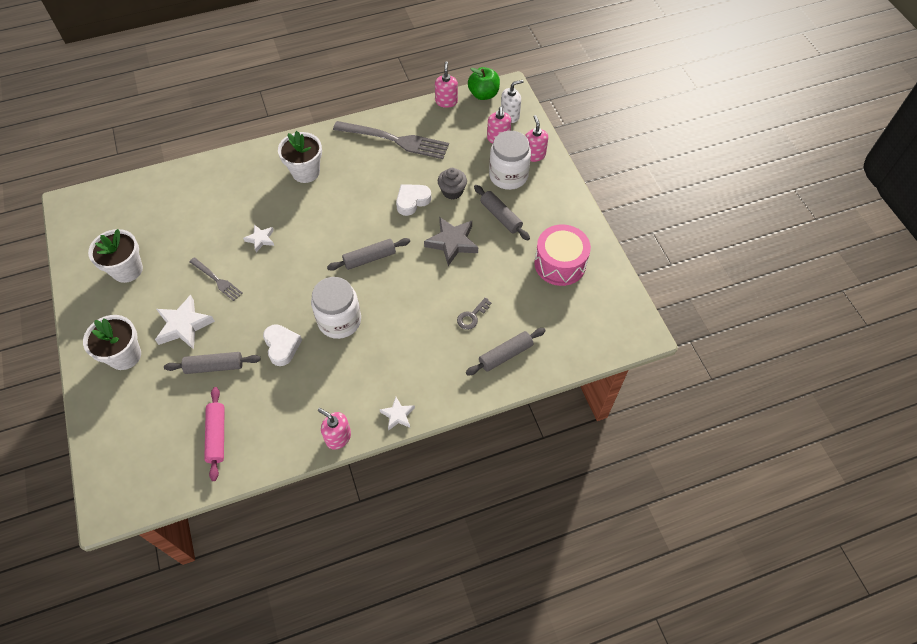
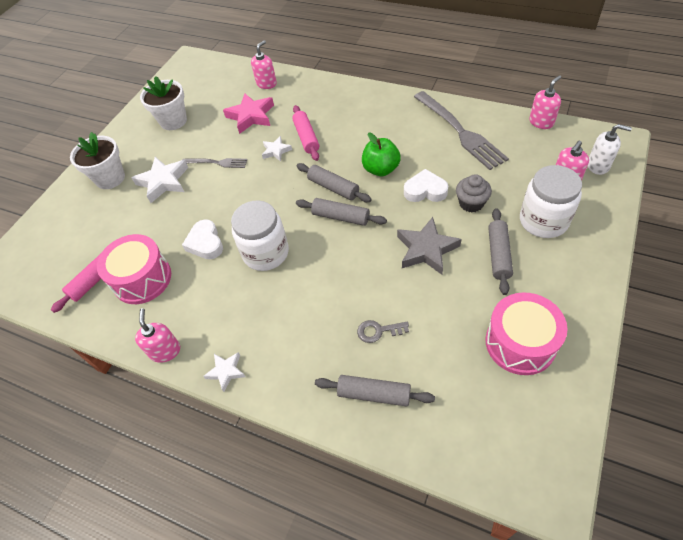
camera: 50 degrees right, 5 degrees down
grey rolling pin [164,352,261,374] -> grey rolling pin moved to [297,163,372,202]
grey fork [189,257,243,301] -> grey fork turned 75 degrees counterclockwise [183,158,247,168]
white heart [263,324,302,366] -> white heart turned 135 degrees clockwise [182,219,223,259]
white flower pot [278,131,322,183] -> none
green apple [468,67,500,100] -> green apple moved to [362,132,401,176]
pink soap dispenser [525,115,548,162] -> pink soap dispenser moved to [251,40,277,89]
none -> pink drum [97,234,171,304]
none -> pink star [223,94,274,134]
none -> pink rolling pin [292,105,319,161]

